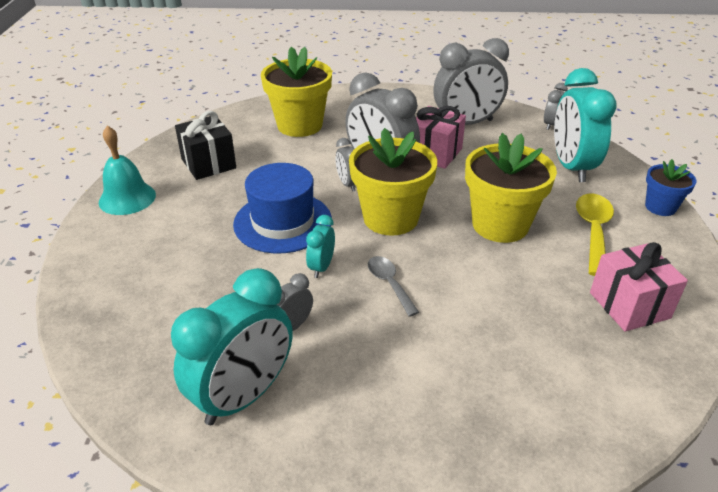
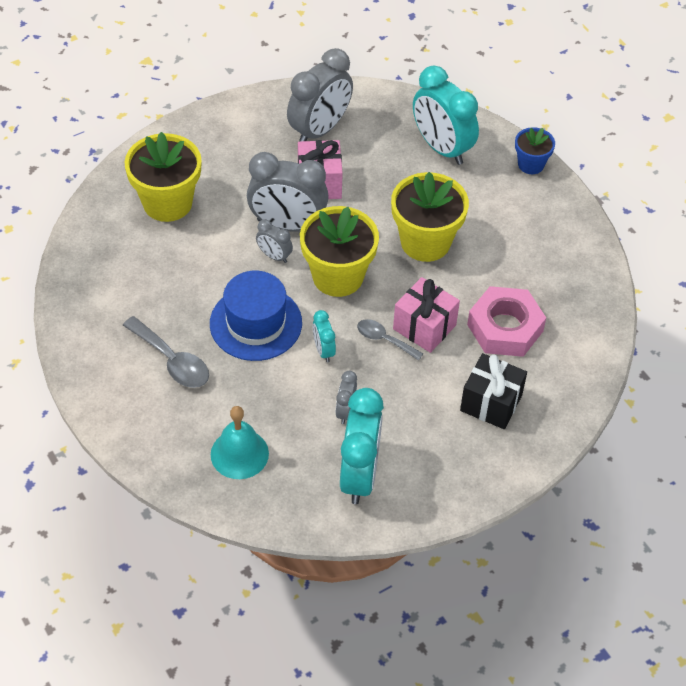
camera: 35 degrees left, 15 degrees up
turquoise bell [99,126,156,215] -> turquoise bell moved to [211,406,269,479]
black gift [175,111,236,180] -> black gift moved to [460,353,527,429]
grey clock [544,83,568,130] -> none
yellow spoon [576,194,614,276] -> none
pink gift [590,242,688,332] -> pink gift moved to [393,277,460,353]
none -> grey spoon [123,316,209,388]
none -> pink nut [467,286,546,357]

